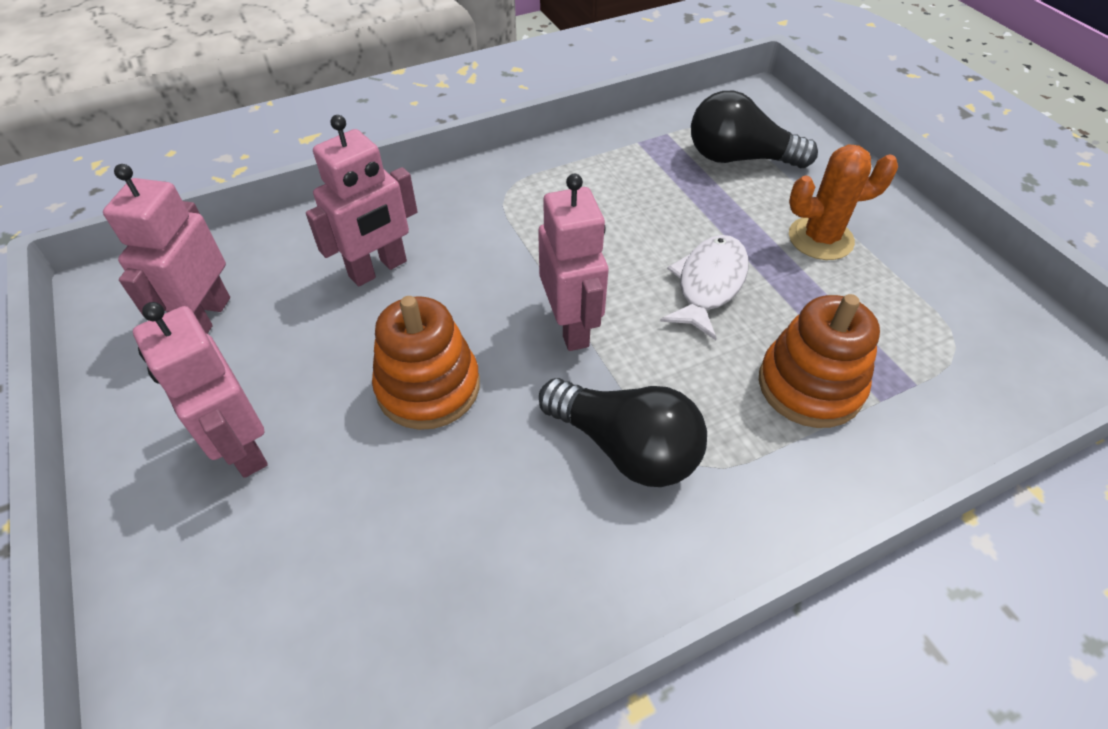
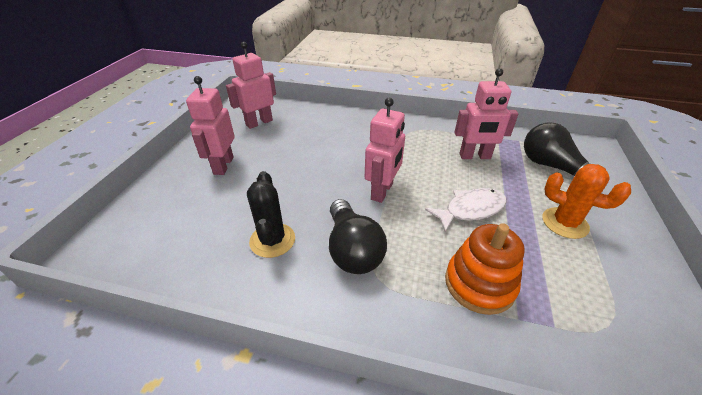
camera: 40 degrees right, 10 degrees down
pink robot [306,115,417,286] -> pink robot moved to [455,68,519,159]
orange stacking toy [372,296,480,430] -> none
none -> black cactus [247,171,295,258]

